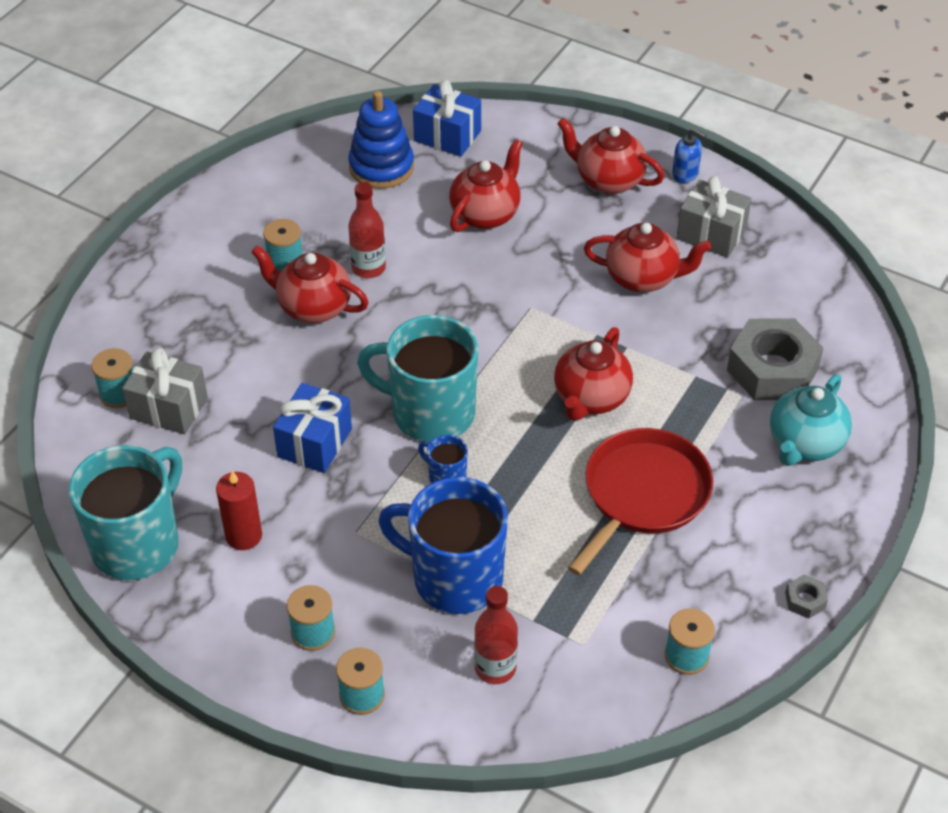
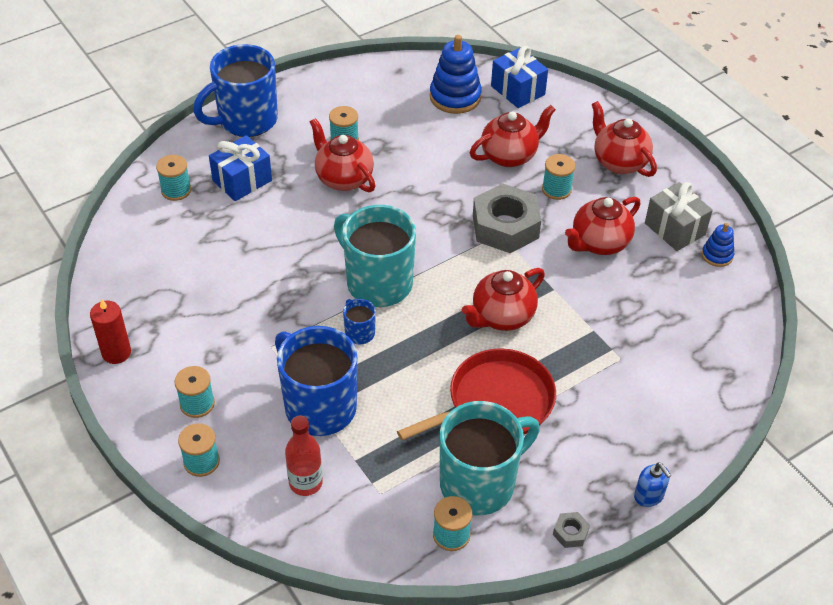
camera: 25 degrees right, 0 degrees up
turquoise mug [69,445,182,580] -> turquoise mug moved to [440,401,540,515]
grey gift [122,347,208,434] -> none
red candle [216,471,262,550] -> red candle moved to [90,298,131,364]
blue gift [273,383,352,473] -> blue gift moved to [209,135,272,201]
red bottle [348,182,386,278] -> none
red teapot [584,223,711,292] -> red teapot turned 105 degrees clockwise [565,197,641,255]
blue soap dispenser [672,128,706,183] -> blue soap dispenser moved to [634,462,671,507]
grey nut [727,318,824,400] -> grey nut moved to [473,184,541,253]
turquoise teapot [770,374,852,466] -> none
none -> blue mug [193,44,278,137]
none -> turquoise spool [542,154,575,200]
none -> blue stacking toy [702,223,734,267]

